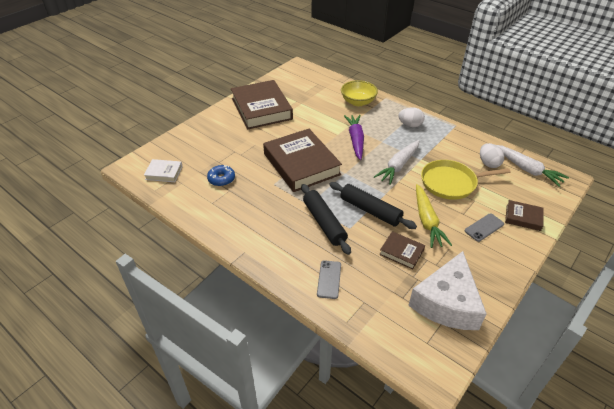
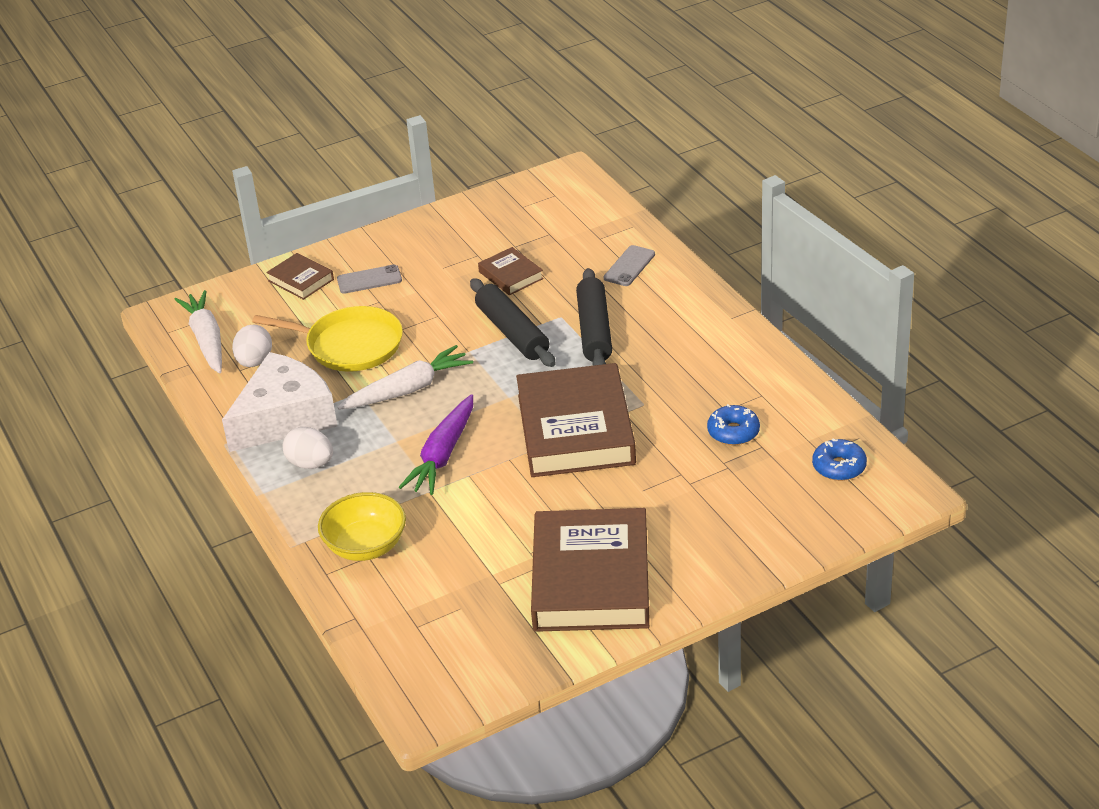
camera: 155 degrees left, 5 degrees down
white book [144,159,183,182] -> blue donut [812,438,867,481]
white cheese [408,251,487,330] -> white cheese moved to [222,352,338,452]
yellow carrot [416,184,452,248] -> none

